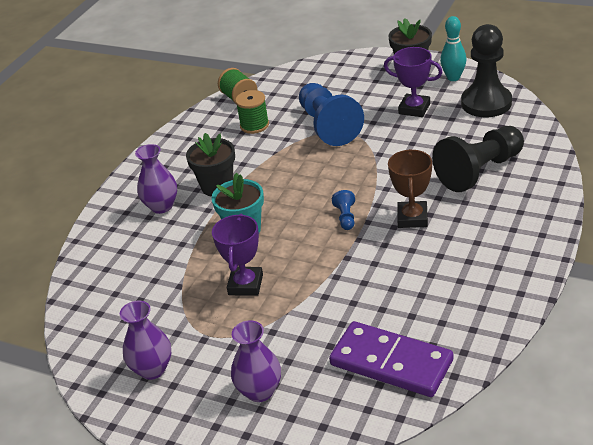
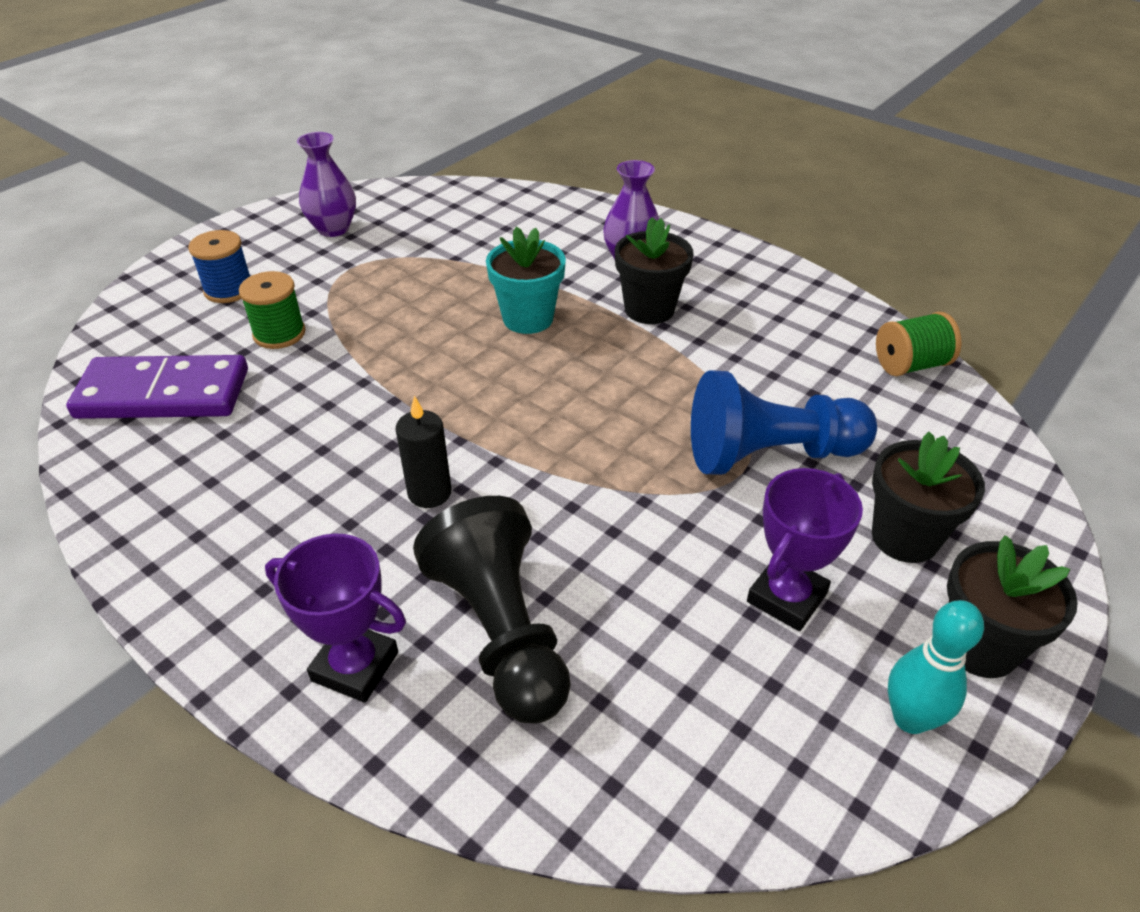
camera: 100 degrees right, 5 degrees up
purple trophy [212,214,263,296] -> purple trophy moved to [265,533,406,703]
purple vase [231,320,281,402] -> blue spool [188,230,250,303]
green spool [235,90,269,134] -> green spool moved to [239,271,306,349]
purple domino [329,321,453,397] -> purple domino turned 45 degrees clockwise [66,355,248,419]
blue pawn [332,190,355,230] -> none
brown trophy [388,149,432,228] -> black candle [395,396,452,508]
black pawn [461,24,512,117] -> none
none -> black flower pot [872,432,985,563]

